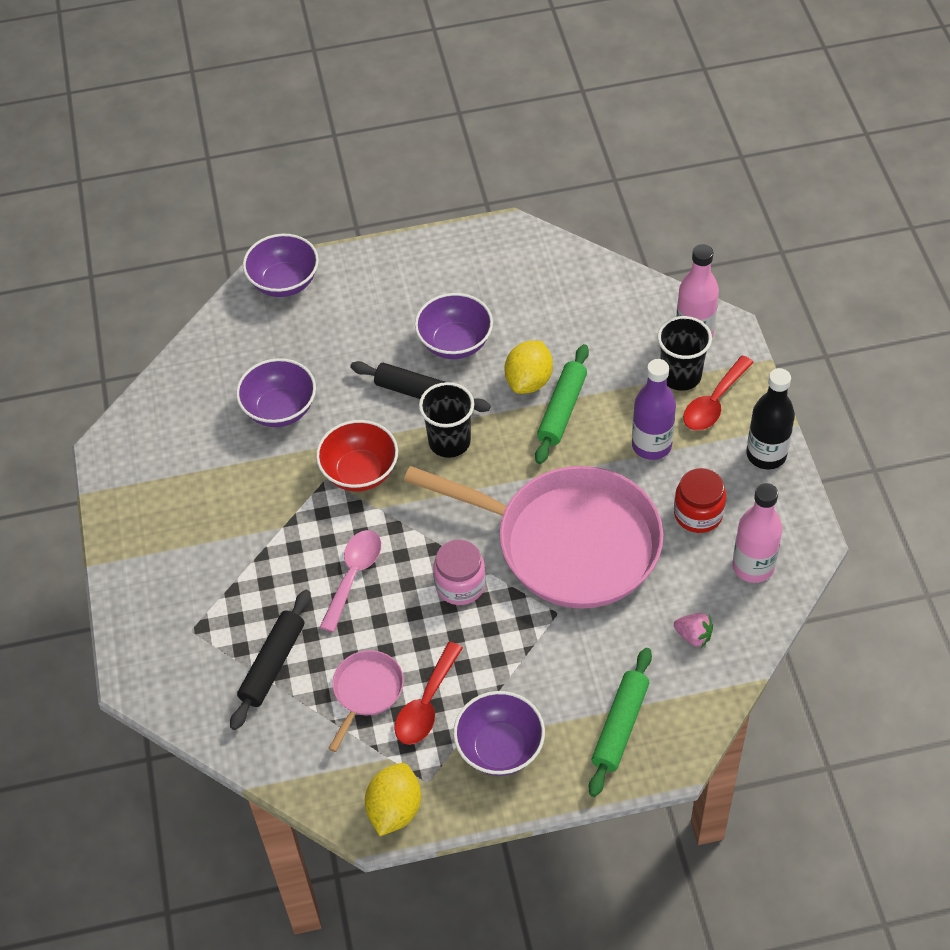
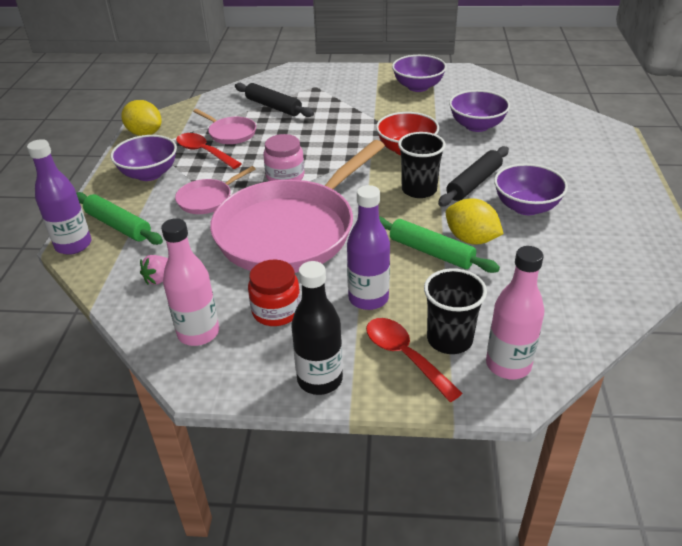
camera: 105 degrees right, 15 degrees down
purple bowl [243,234,319,297] -> purple bowl moved to [392,55,447,92]
pink spoon [320,530,381,632] -> none
none -> purple bottle [27,139,91,255]
none -> pink pan [175,166,256,214]

